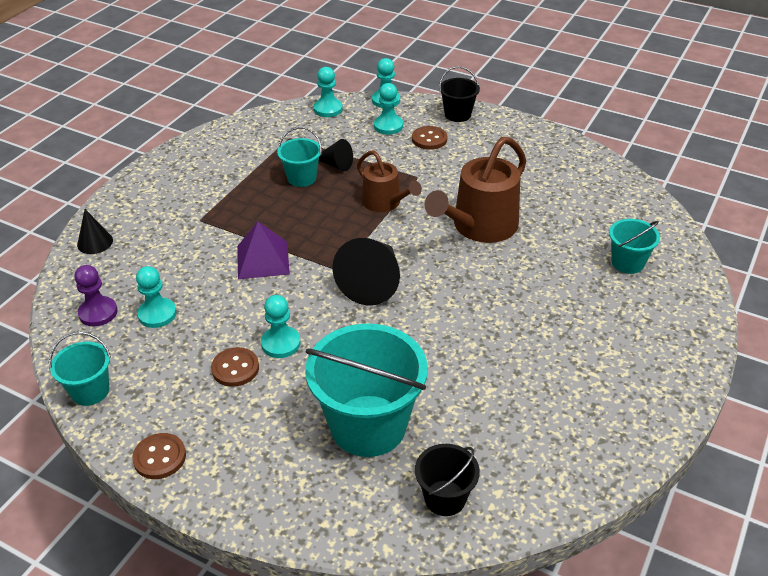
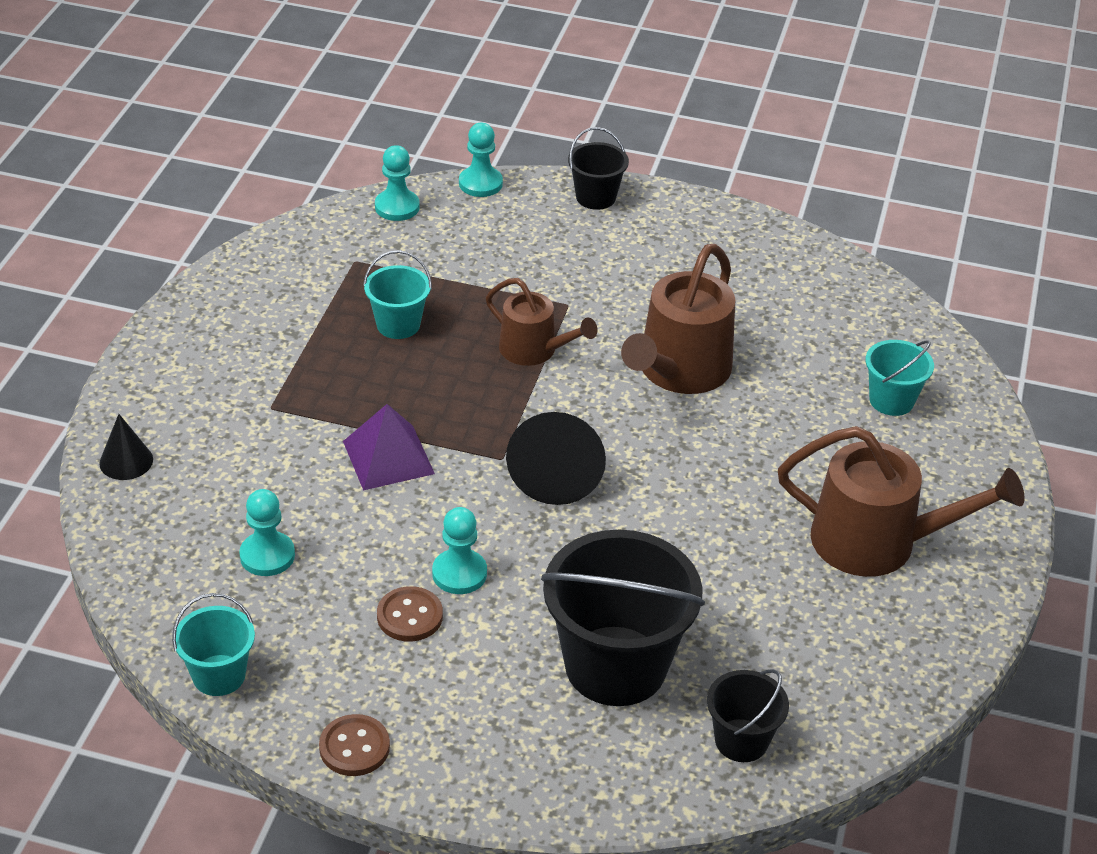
camera: 15 degrees left, 0 degrees up
purple pawn [74,265,118,327] -> none
turquoise bucket [305,323,428,457] -> black bucket [541,530,705,706]
black cone [319,139,353,171] -> none
turquoise pawn [374,83,403,135] -> none
brown button [412,126,447,150] -> none
none -> brown watering can [778,426,1024,577]

